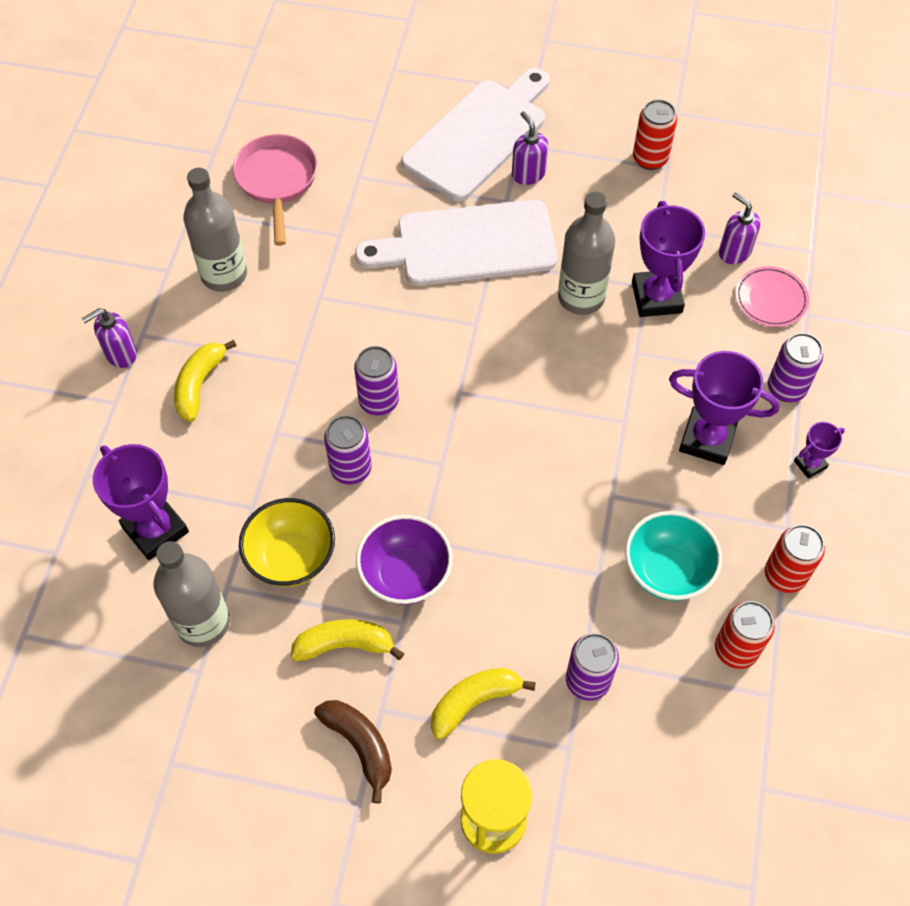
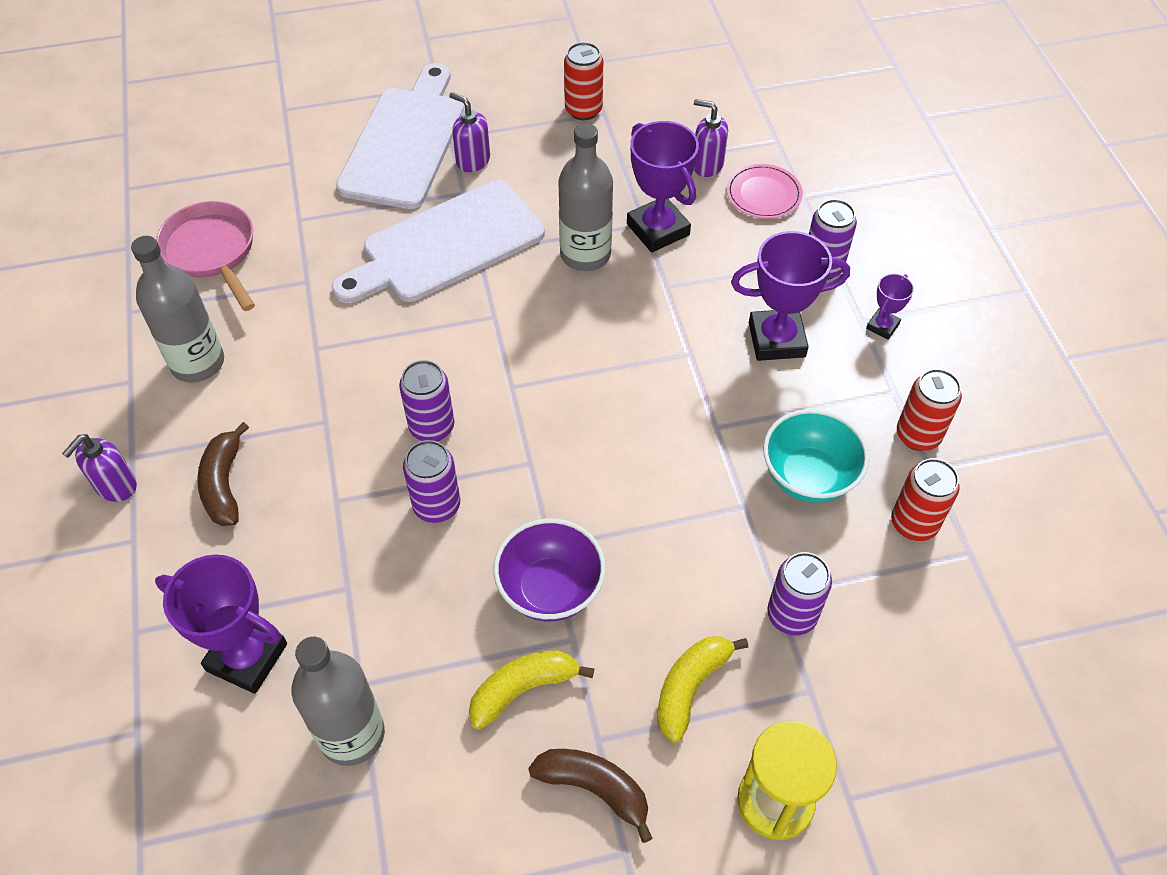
camera: 25 degrees left, 5 degrees down
yellow banana [174,340,236,422] -> brown banana [197,422,249,526]
yellow bowl [239,498,335,587] -> none

